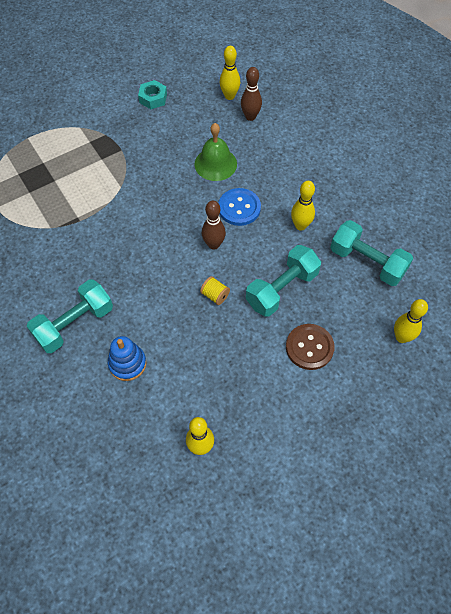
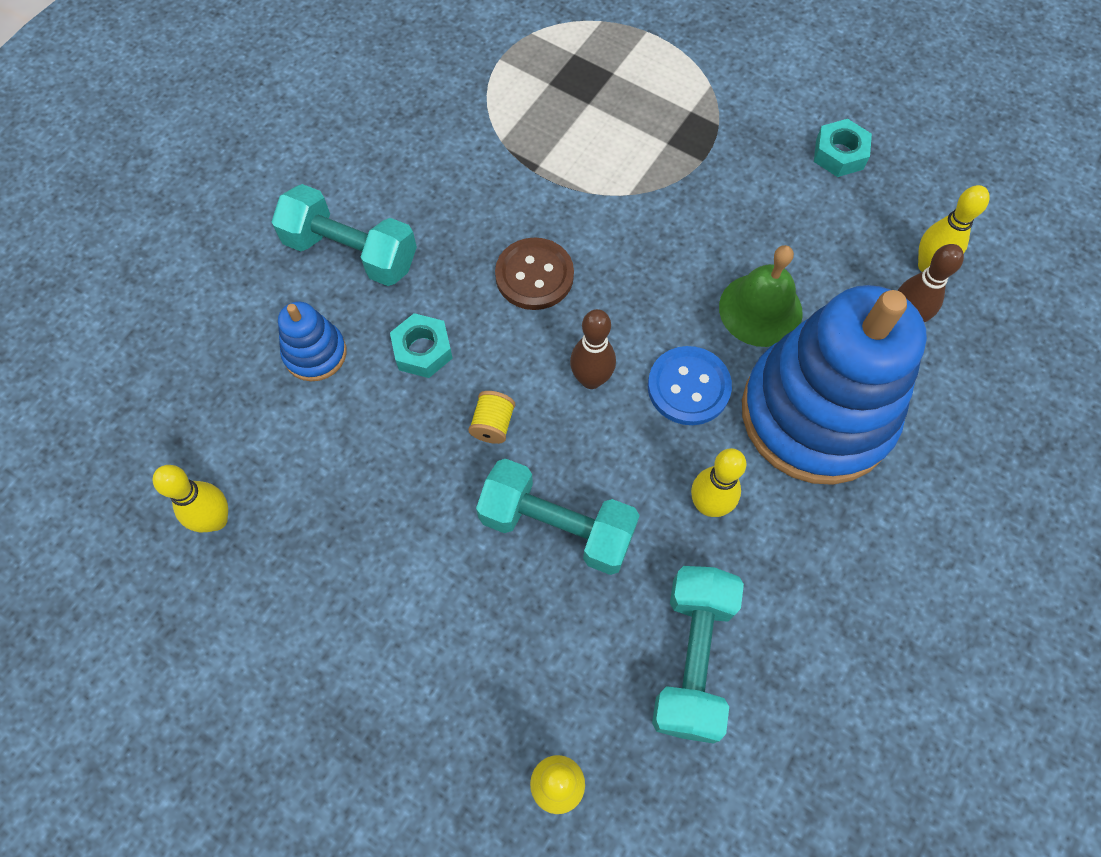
camera: 65 degrees right, 5 degrees up
brown button [286,324,335,370] -> brown button moved to [495,238,574,310]
none -> turquoise nut [390,313,453,378]
none -> blue stacking toy [742,285,927,485]

